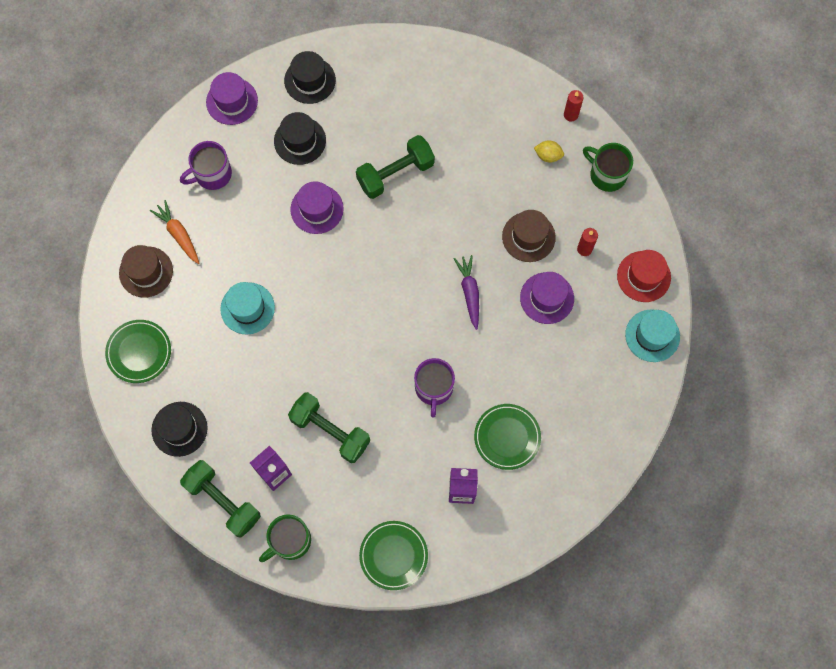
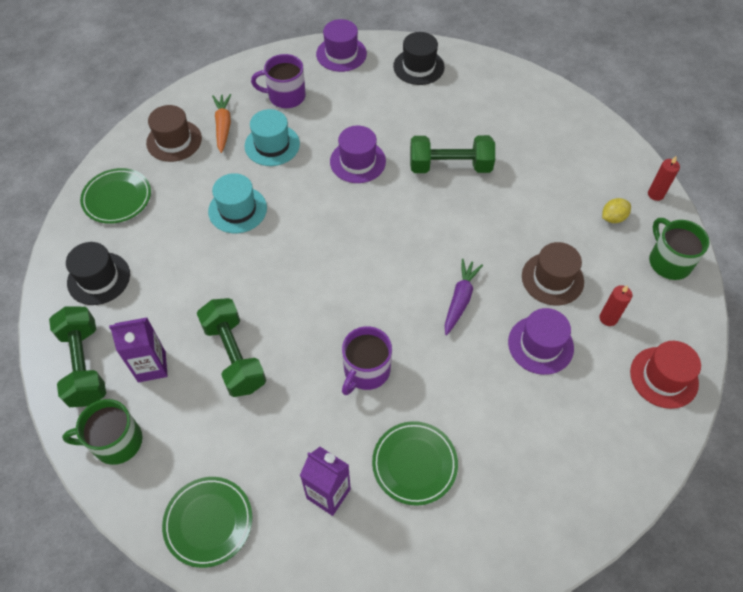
camera: 30 degrees right, 15 degrees down
black hat [274,112,326,165] -> none
yellow lemon [534,141,564,163] -> yellow lemon turned 75 degrees counterclockwise [602,198,631,223]
turquoise hat [625,309,680,362] -> turquoise hat moved to [245,109,300,166]

